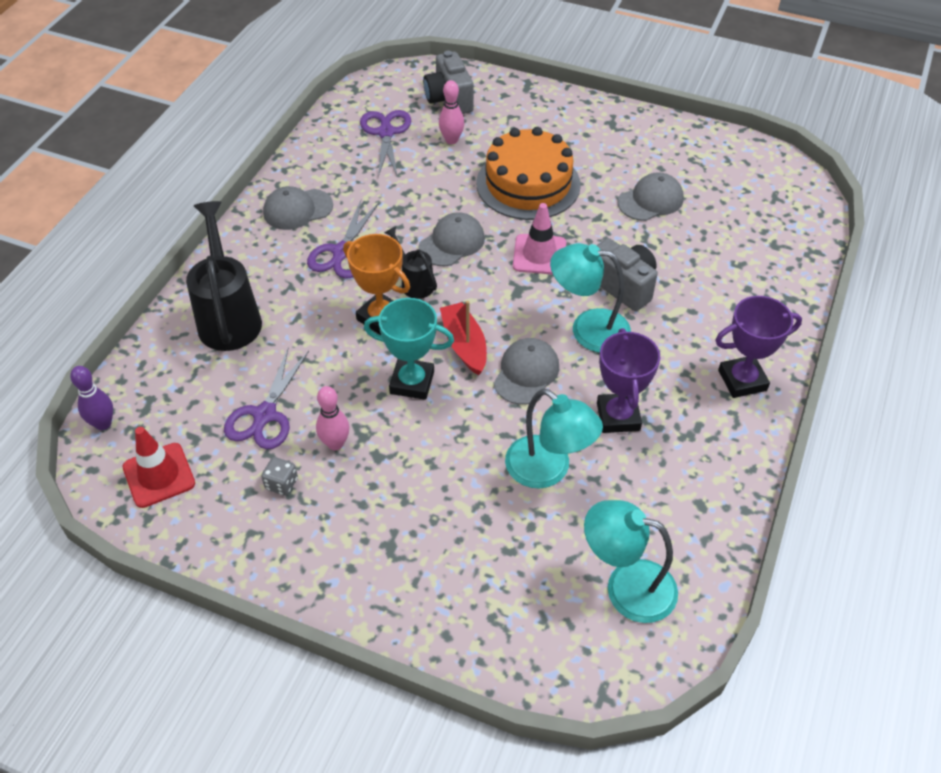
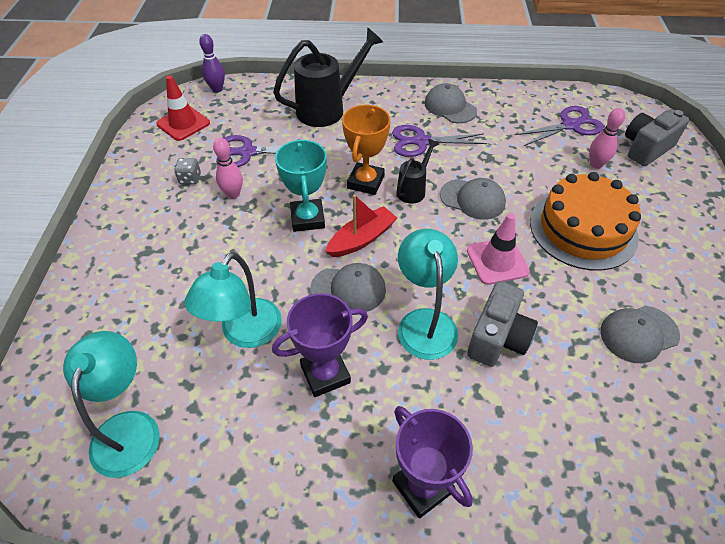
camera: 70 degrees right, 0 degrees up
grey cap [618,172,684,221] -> grey cap turned 120 degrees clockwise [600,306,680,363]

